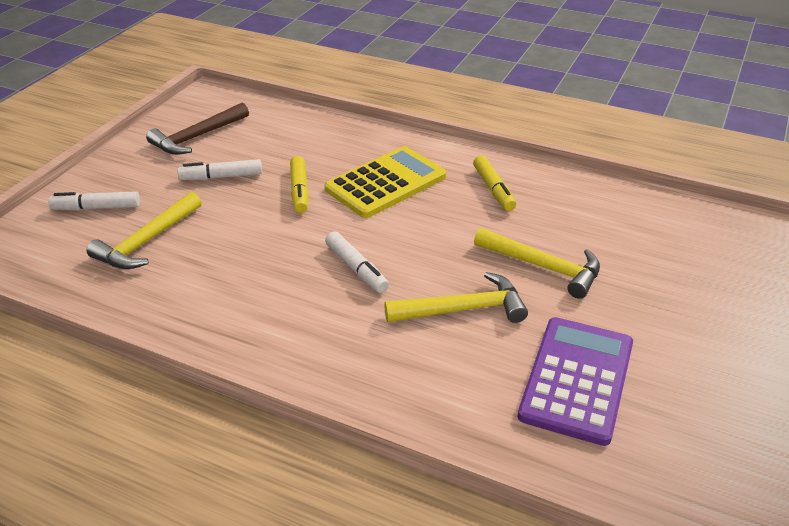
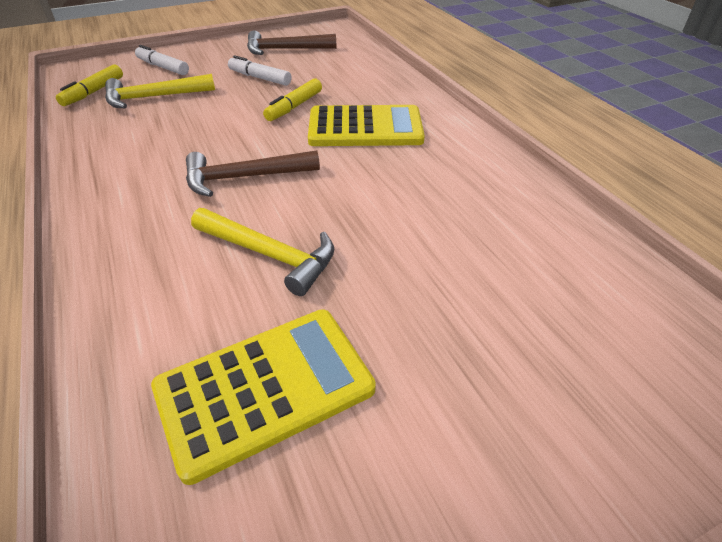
camera: 40 degrees right, 5 degrees up
white marker [325,231,389,293] -> brown hammer [186,150,320,197]
yellow marker [473,155,516,211] -> yellow marker moved to [56,65,123,106]
yellow hammer [474,228,600,299] -> none
purple calculator [518,317,633,446] -> yellow calculator [151,309,376,485]

